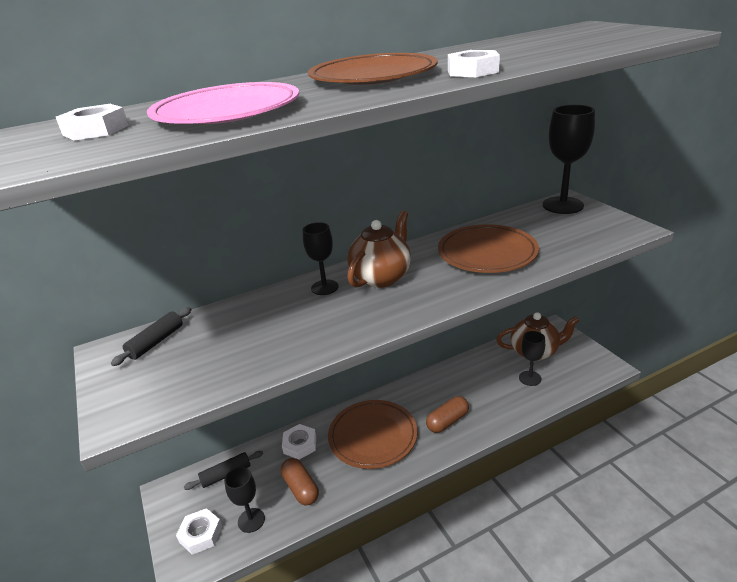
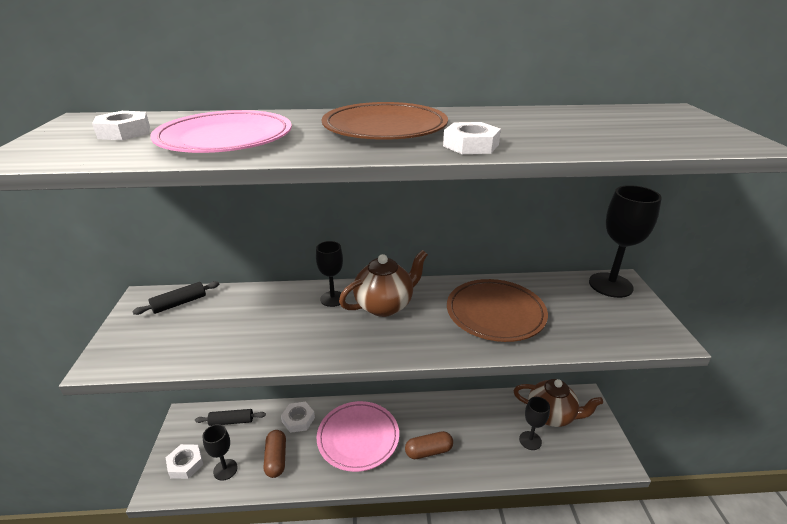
camera: 20 degrees right, 0 degrees up
brown plate [328,400,418,469] -> pink plate [317,401,399,472]

